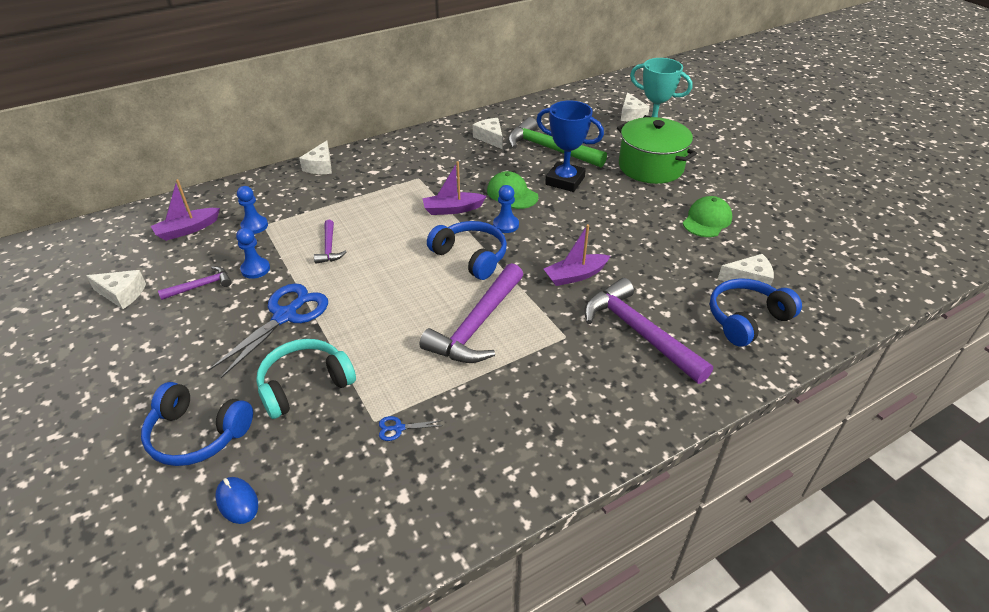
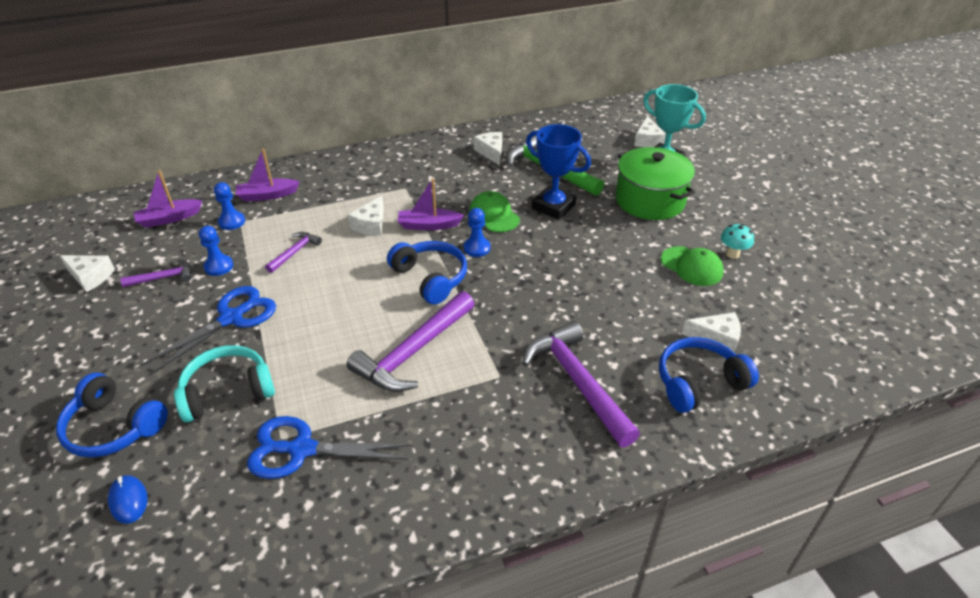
camera: 10 degrees right, 0 degrees up
white cheese [299,140,332,174] -> white cheese moved to [348,196,384,235]
purple hammer [314,220,346,264] -> purple hammer turned 150 degrees counterclockwise [265,232,322,273]
blue scissors [379,416,443,441] -> blue scissors [247,416,411,479], size x2.45
purple boat [544,224,610,286] -> purple boat moved to [236,148,300,202]
green cap [683,196,732,237] -> green cap turned 90 degrees clockwise [661,246,724,286]
none -> turquoise mushroom [721,224,754,259]

